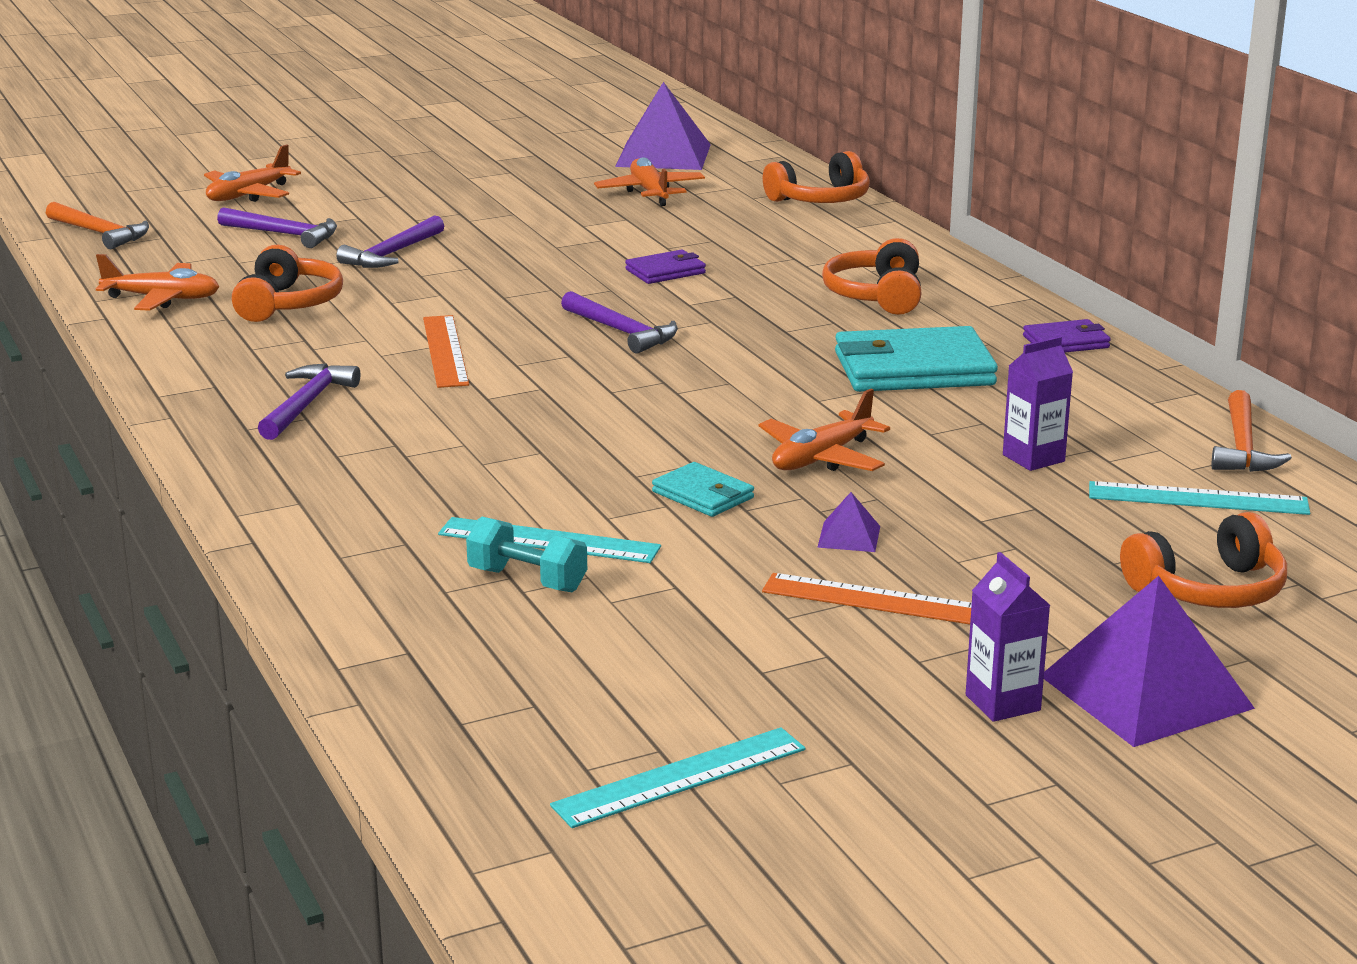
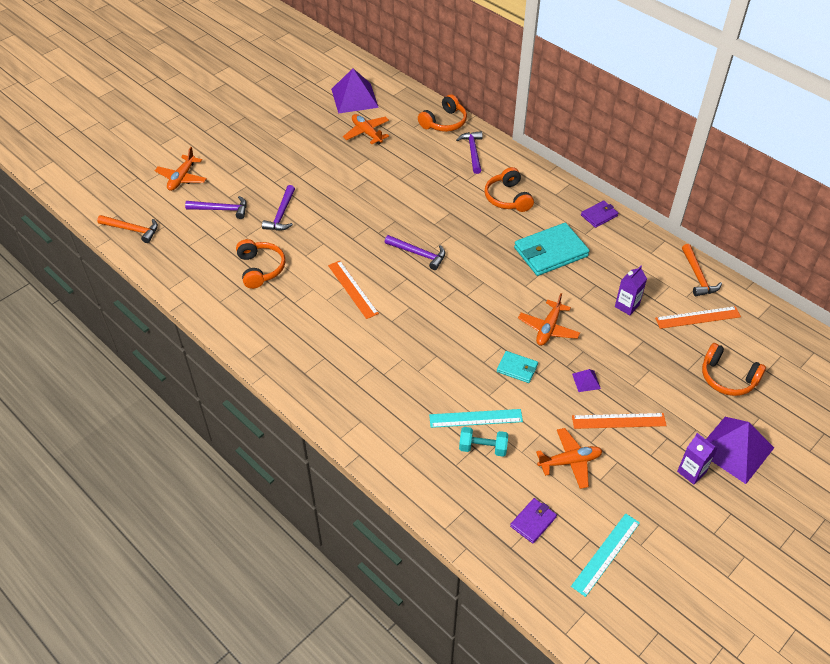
camera: 20 degrees left, 25 degrees up
orange plane [96,254,219,311] -> orange plane moved to [536,428,602,489]
purple hammer [258,363,360,440] -> purple hammer moved to [456,131,483,174]
purple wallet [625,250,706,284] -> purple wallet moved to [510,498,557,543]
turquoise ruler [1089,481,1310,515] -> orange ruler [655,306,741,329]
orange headphones [1120,512,1287,608] -> orange headphones turned 75 degrees clockwise [702,343,766,396]

